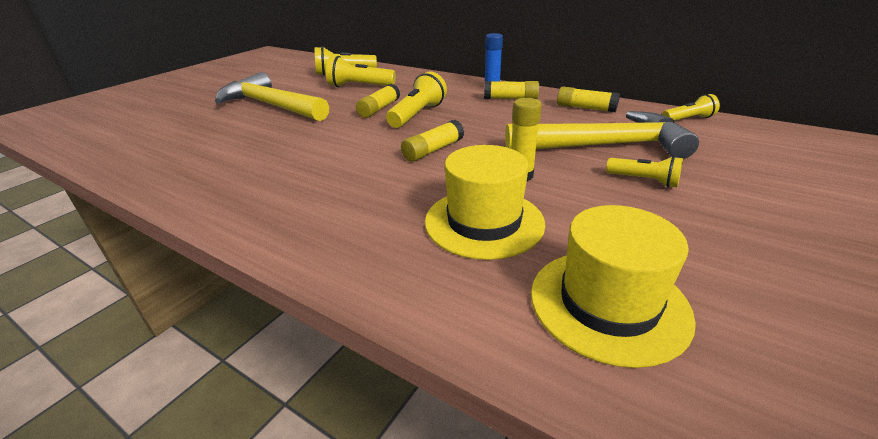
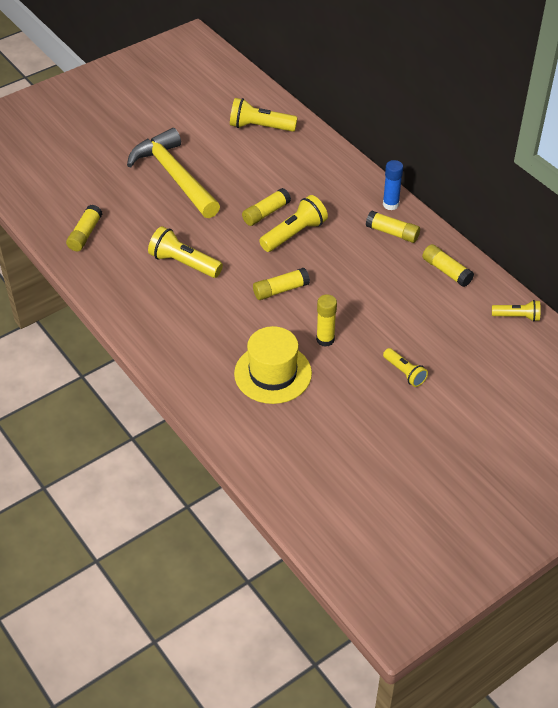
camera: 20 degrees right, 15 degrees up
yellow flashlight [326,56,396,87] -> yellow flashlight moved to [148,226,223,278]
yellow hammer [505,111,699,159] -> none
yellow hat [531,205,696,368] -> none
none -> yellow glue stick [66,205,102,251]

